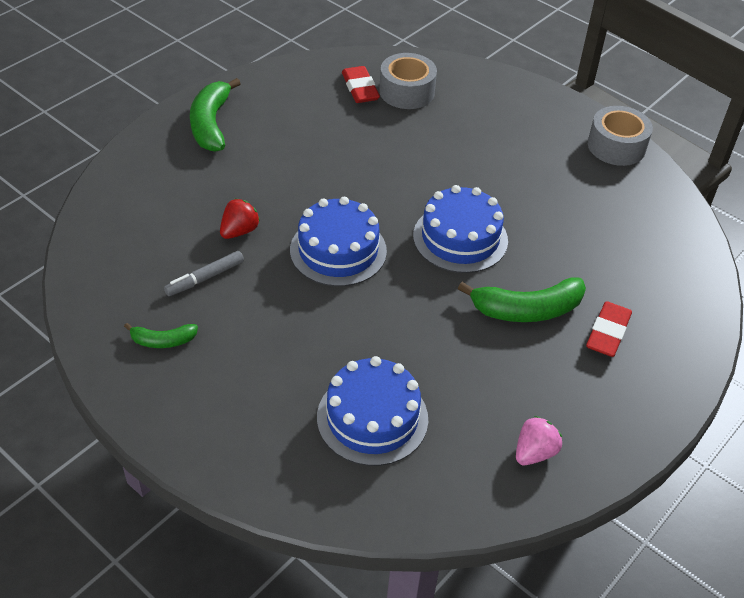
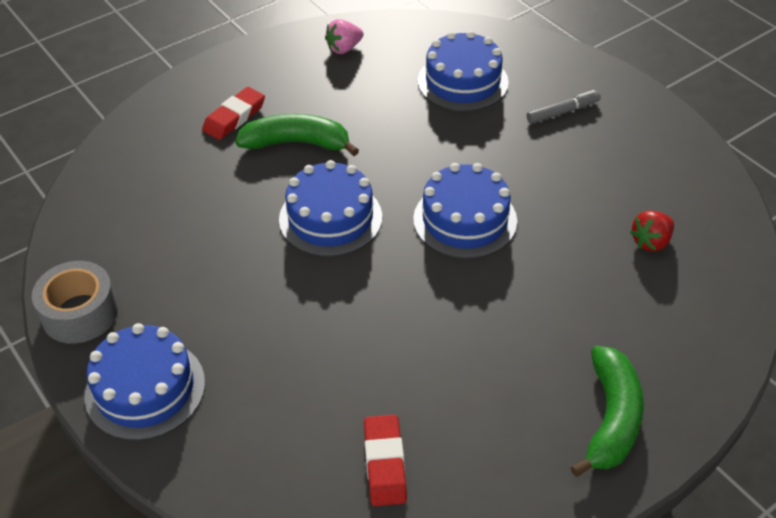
camera: 165 degrees left, 0 degrees up
green banana [124,323,198,348] -> none
grey marker [164,251,244,296] -> grey marker moved to [527,90,601,124]
red strawberry [220,198,260,239] -> red strawberry moved to [630,211,674,252]
grey tape [379,53,437,109] -> none
none -> blue cake [84,323,205,441]

